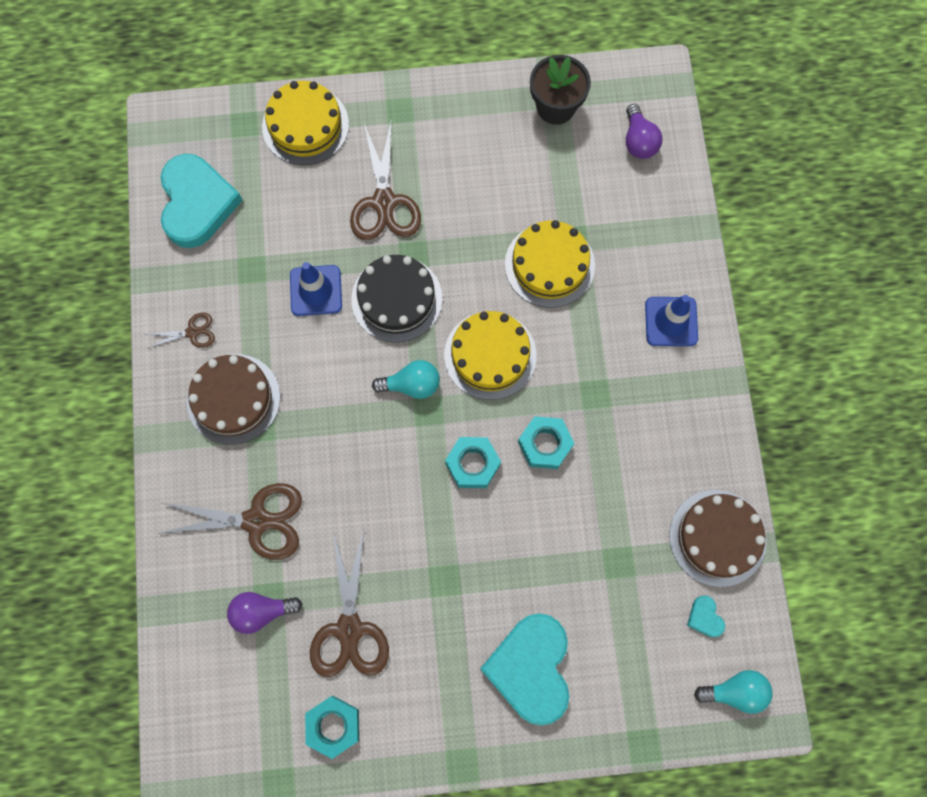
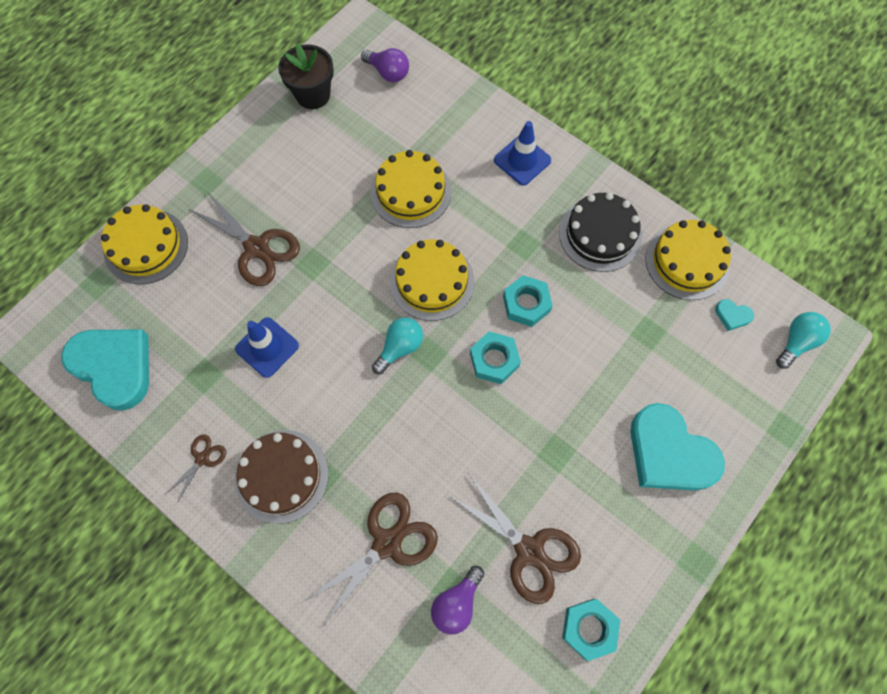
camera: 45 degrees left, 5 degrees down
black cake [351,255,442,343] -> black cake moved to [559,192,642,272]
brown cake [669,490,767,587] -> yellow cake [645,220,731,300]

